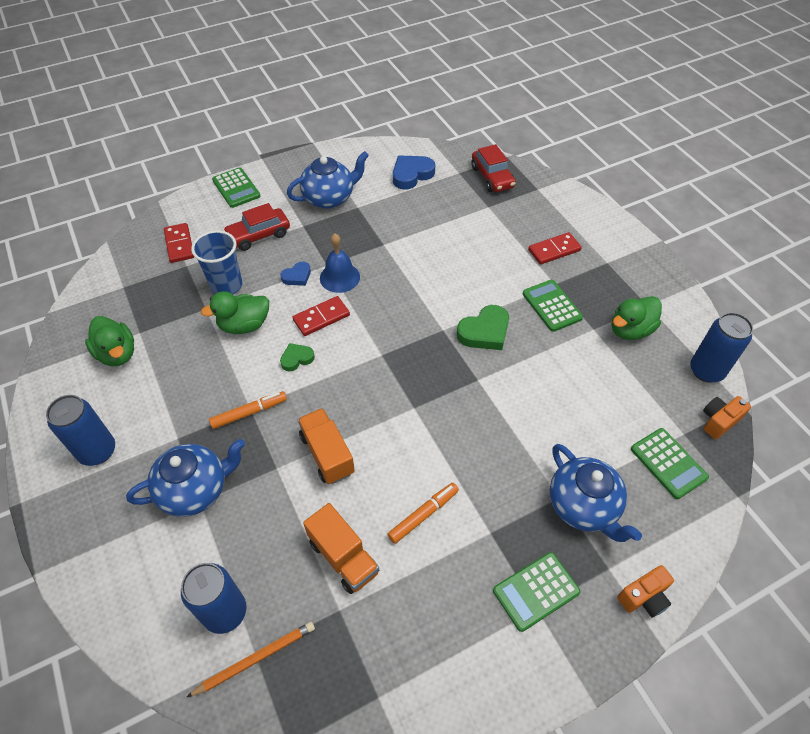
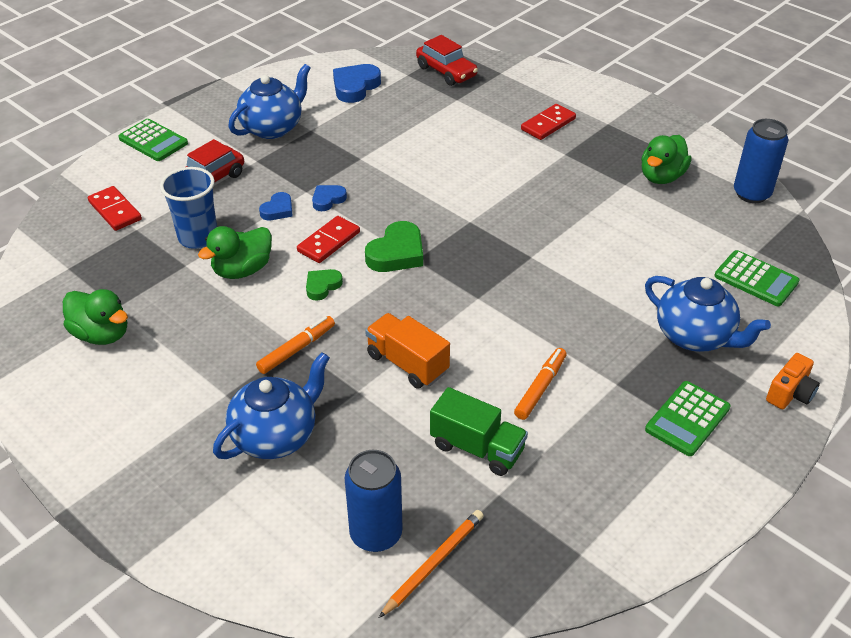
camera: 20 degrees left, 10 degrees down
blue can [46,395,115,466] -> none
orange truck [303,503,379,594] -> green truck [430,387,528,476]
blue bell [320,233,360,293] -> blue heart [312,185,347,211]
green heart [457,305,509,350] -> green heart moved to [365,221,423,272]
green calculator [523,280,583,332] -> none
orange camera [703,396,751,439] -> none

